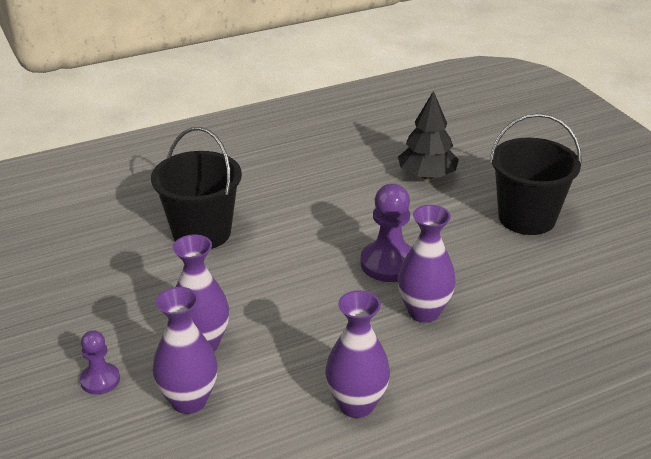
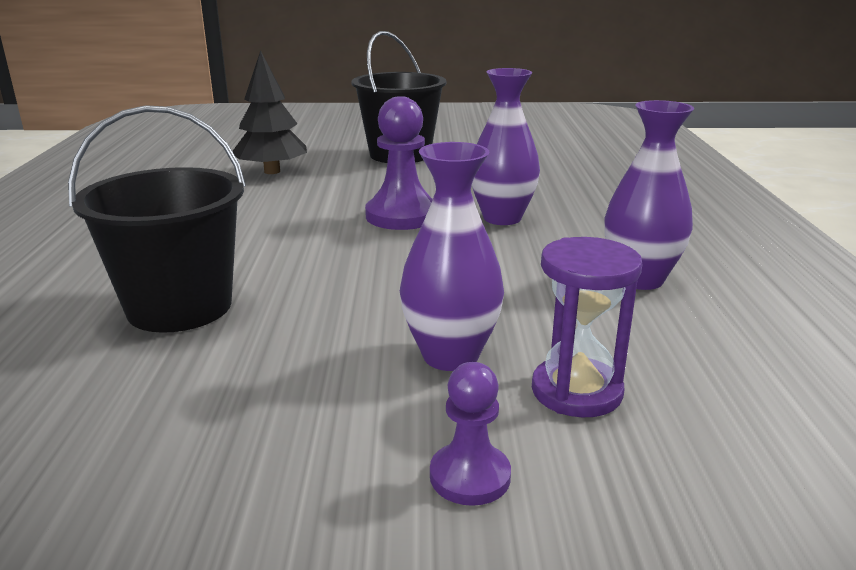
camera: 65 degrees left, 10 degrees down
purple vase [152,287,218,414] -> purple hourglass [532,237,642,417]

